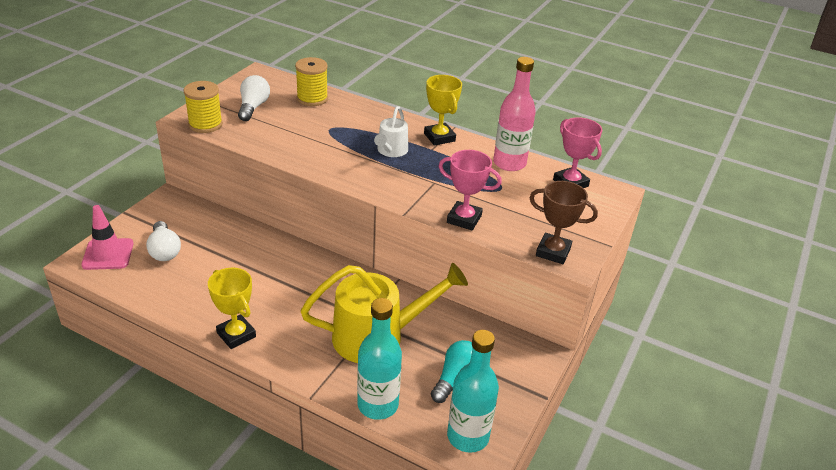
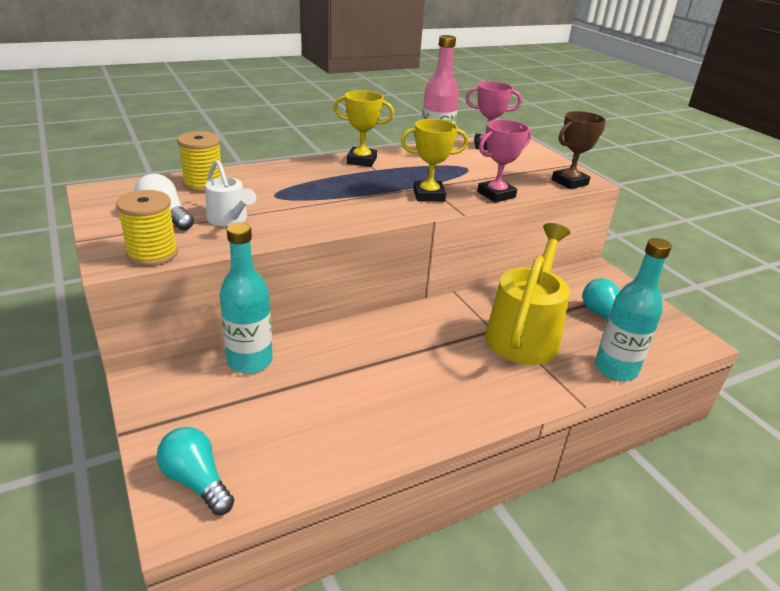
camera: 55 degrees left, 5 degrees down
pink traffic cone [81,205,134,270] -> turquoise light bulb [156,427,234,515]
white light bulb [146,221,181,261] -> none
yellow trophy [208,268,256,349] -> yellow trophy moved to [401,119,468,202]
white watering can [374,106,408,157] -> white watering can moved to [205,160,256,226]
turquoise bottle [447,330,499,453] -> turquoise bottle moved to [220,223,273,374]

